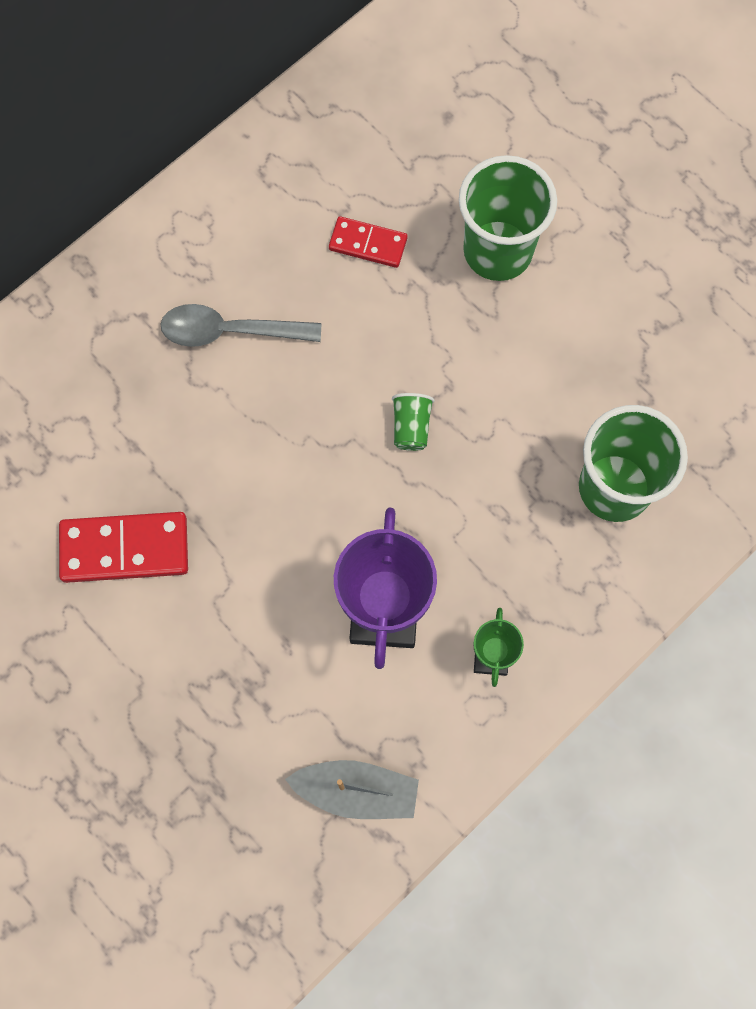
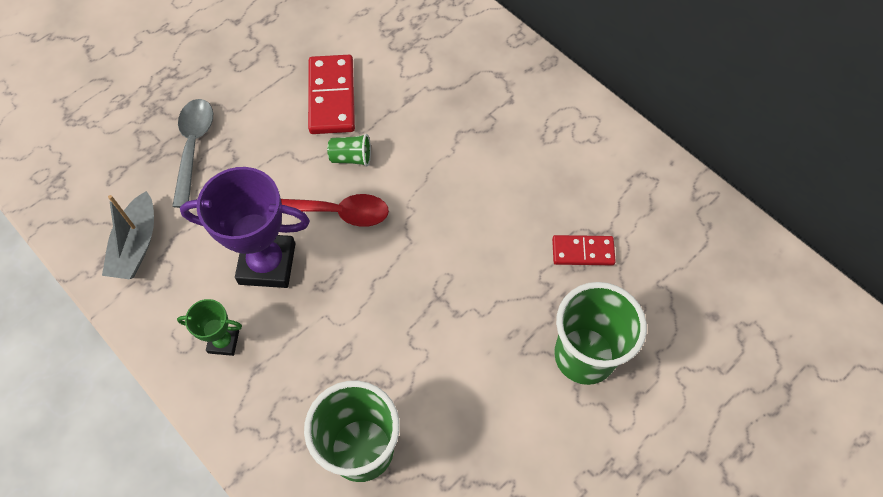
camera: 90 degrees right, 10 degrees down
grey spoon [160,304,321,347] -> grey spoon moved to [172,99,213,208]
red domino [329,216,408,268] -> red domino turned 75 degrees clockwise [552,235,616,265]
green cup [392,393,434,451] -> green cup moved to [327,134,371,166]
none -> red spoon [281,194,389,227]

